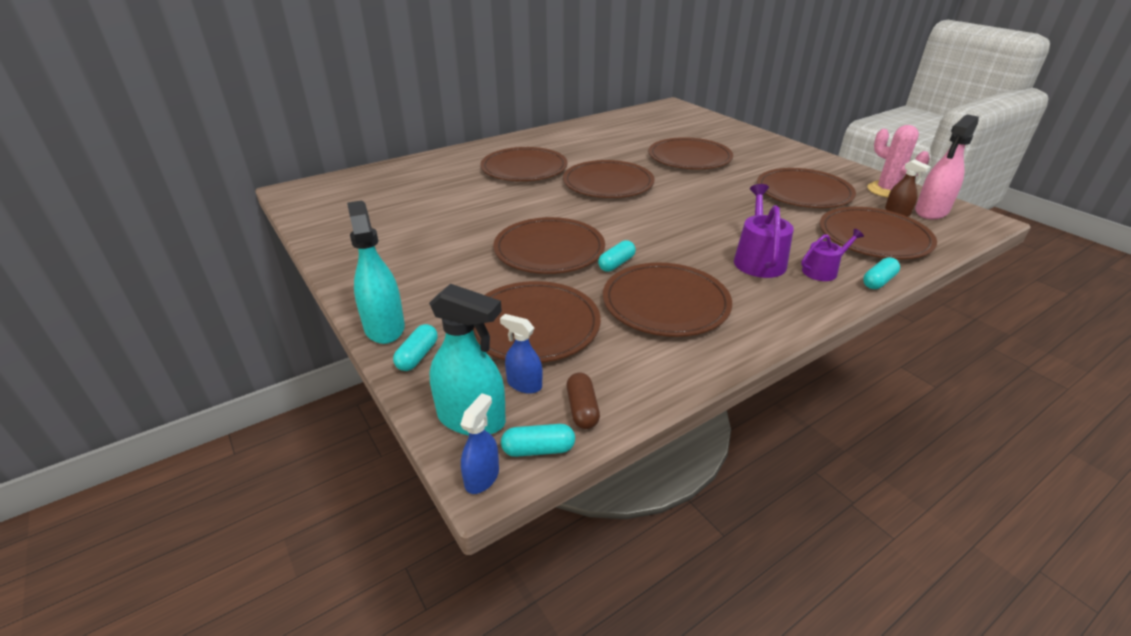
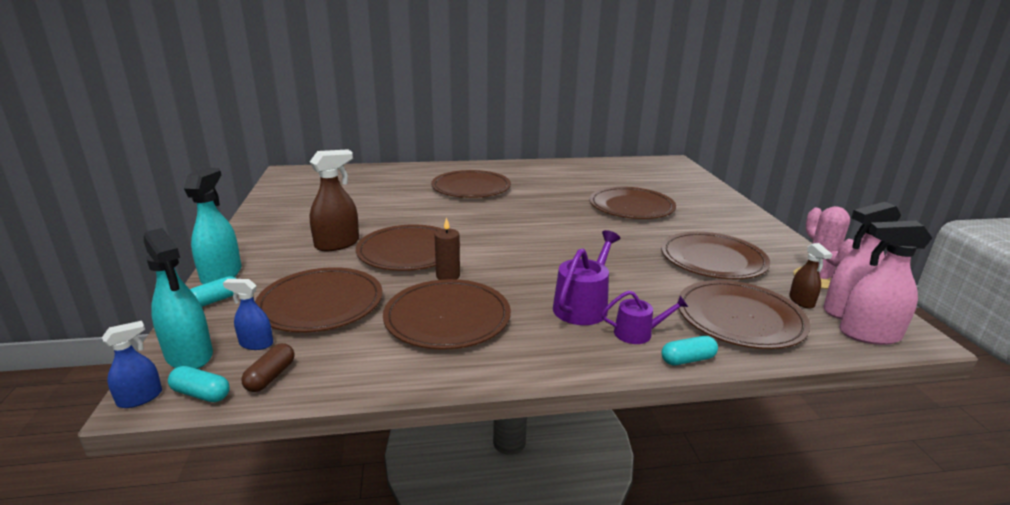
camera: 25 degrees right, 10 degrees down
blue spray bottle [500,314,543,394] -> blue spray bottle turned 45 degrees counterclockwise [223,279,273,350]
brown plate [563,160,655,198] -> none
turquoise capsule [598,240,636,272] -> brown candle [434,217,460,280]
none -> brown spray bottle [310,149,359,251]
none -> pink spray bottle [839,221,932,345]

